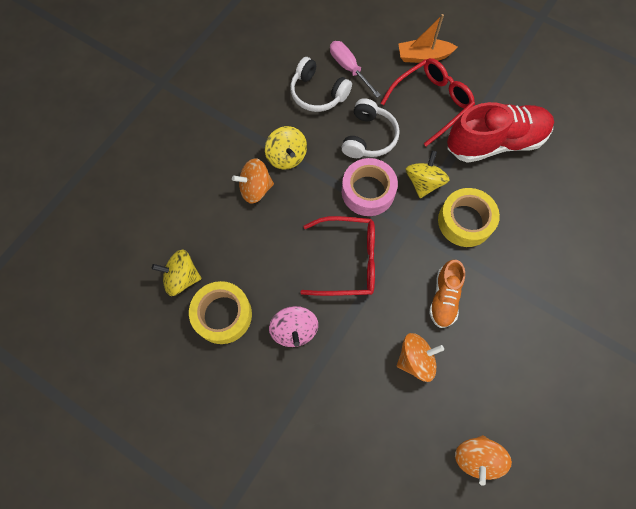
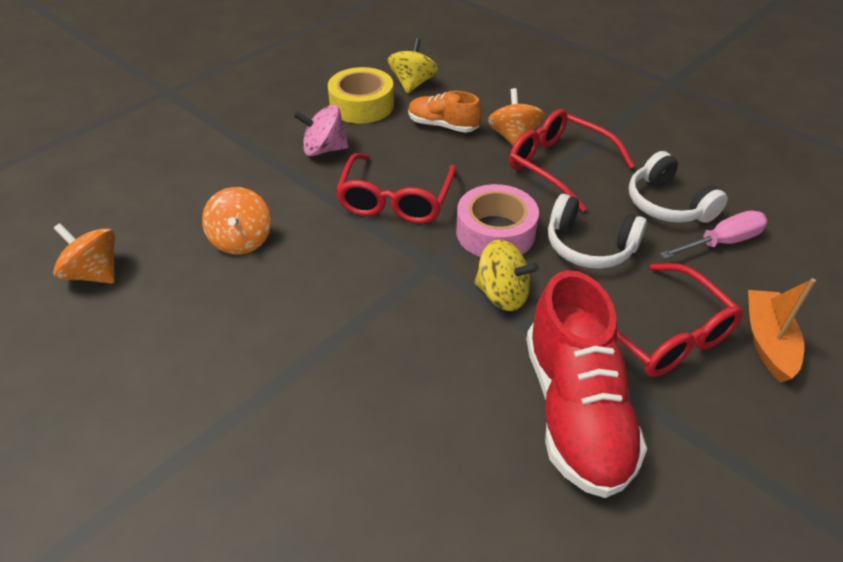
camera: 100 degrees right, 25 degrees down
yellow spinning top [265,126,307,170] -> red glasses [509,109,635,212]
white headphones [290,57,352,112] -> white headphones turned 75 degrees counterclockwise [629,151,728,223]
orange shoe [429,260,465,328] -> orange shoe moved to [408,91,482,133]
yellow tape [438,188,500,247] -> none

